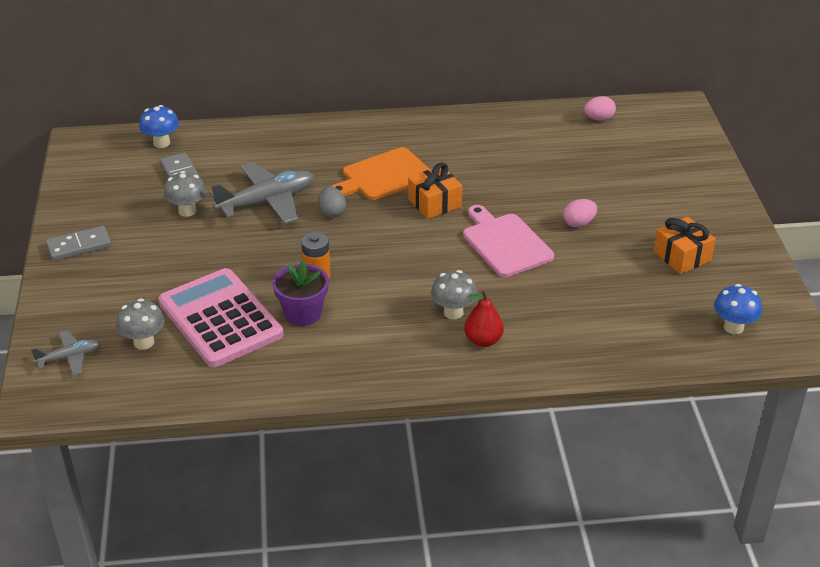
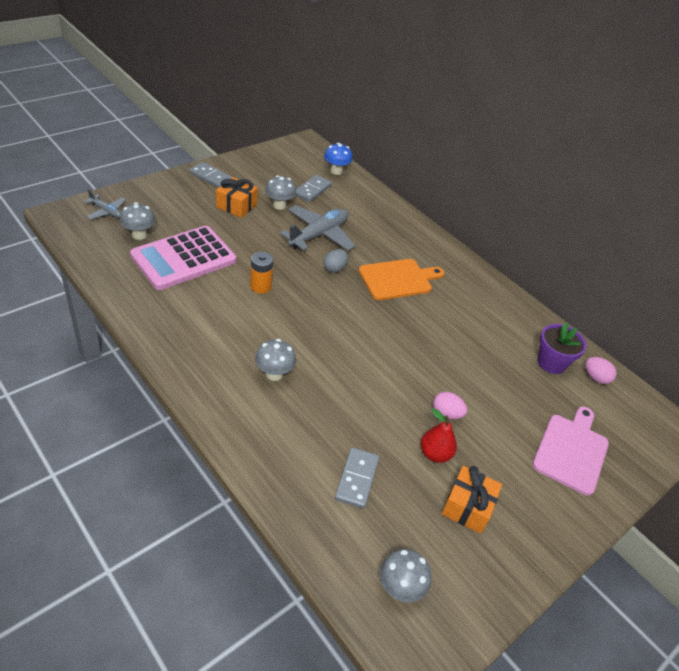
camera: 50 degrees right, 5 degrees up
pink calculator [158,268,284,367] -> pink calculator turned 150 degrees counterclockwise [130,226,236,290]
grey plane [210,162,314,224] -> grey plane turned 75 degrees counterclockwise [280,205,355,251]
purple flower pot [273,260,329,326] -> purple flower pot moved to [538,322,586,374]
orange cutting board [331,147,430,200] -> orange cutting board turned 135 degrees clockwise [359,259,444,300]
orange gift [408,162,462,219] -> orange gift moved to [216,177,258,218]
pink cutting board [463,205,554,277] -> pink cutting board moved to [532,407,609,496]
red pear [464,290,504,347] -> red pear moved to [421,409,457,463]
blue mushroom [714,284,762,334] -> grey mushroom [380,549,431,603]
none -> grey domino [335,447,379,509]

